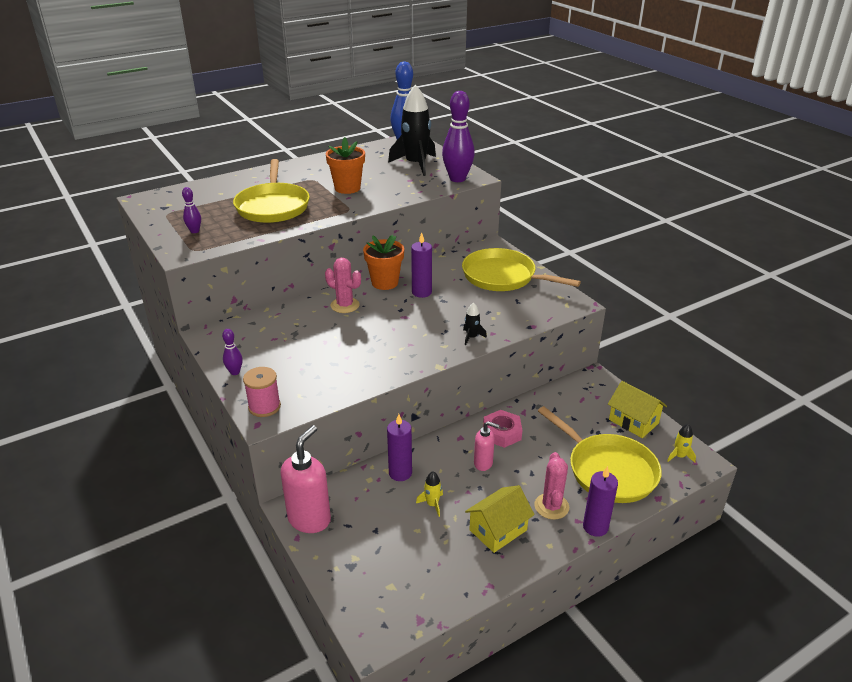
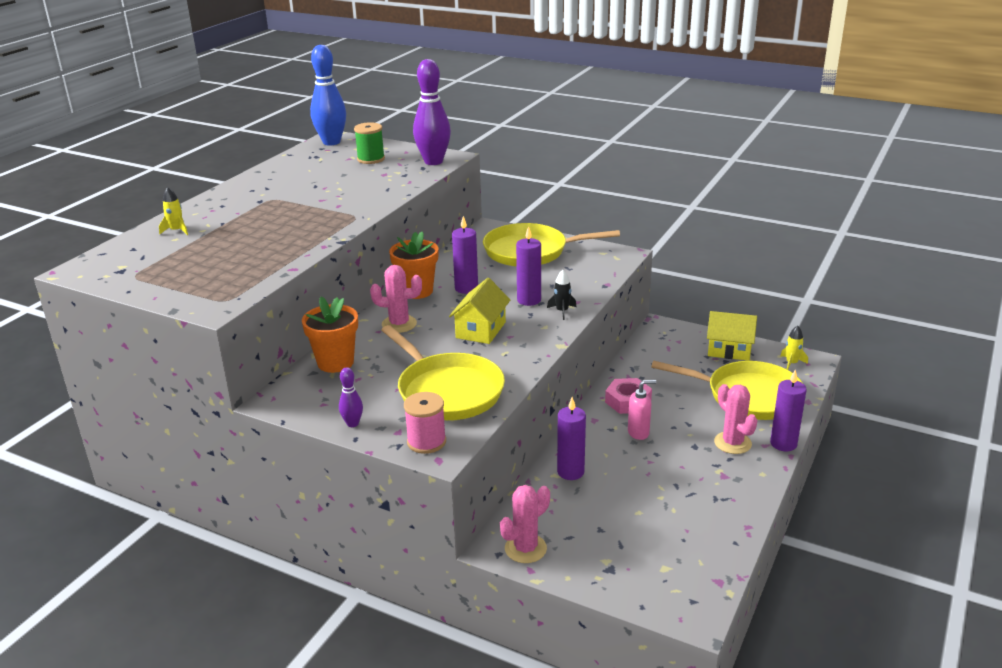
camera: 30 degrees left, 5 degrees down
purple bowling pin [182,187,201,233] -> none
yellow pan [233,159,310,223] -> yellow pan moved to [382,325,505,420]
pink soap dispenser [281,425,331,533] -> pink cactus [500,485,550,563]
orange flower pot [326,137,365,194] -> orange flower pot moved to [302,297,358,373]
black rocket [388,85,436,176] -> green spool [354,122,385,164]
yellow rocket [416,471,443,517] -> yellow rocket moved to [159,187,188,235]
yellow house [465,485,534,553] -> yellow house moved to [449,278,510,344]
none -> purple candle [516,226,541,306]

